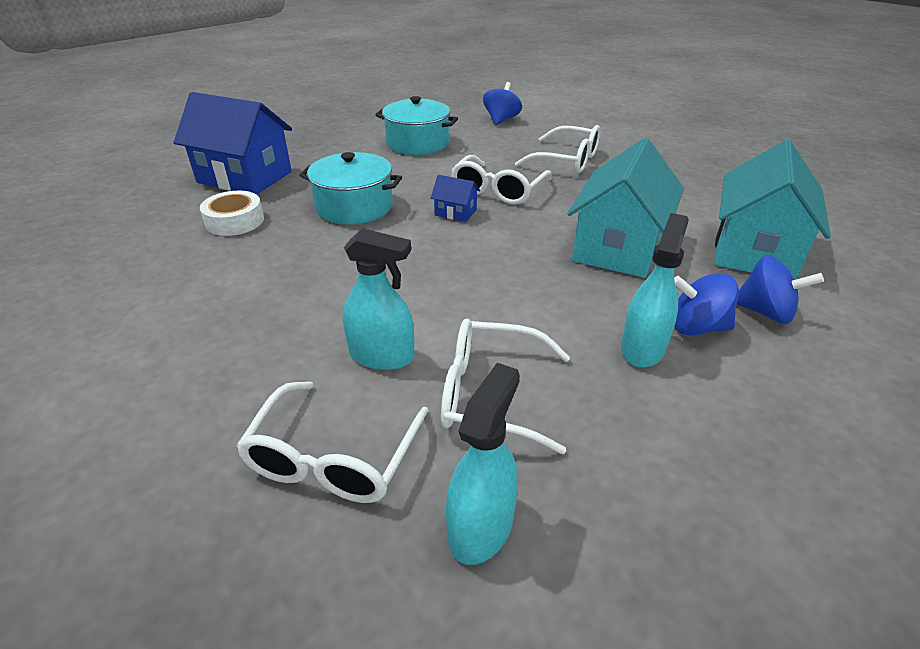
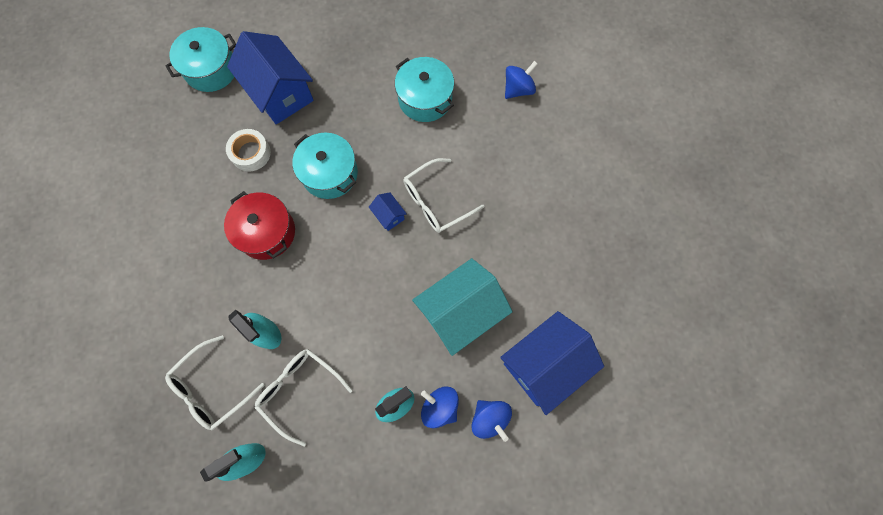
camera: 30 degrees right, 35 degrees up
white glasses [515,125,601,173] -> none
turquoise house [715,140,831,280] -> blue house [500,311,604,415]
none -> turquoise pot [165,27,236,92]
none -> red pot [224,191,295,260]

